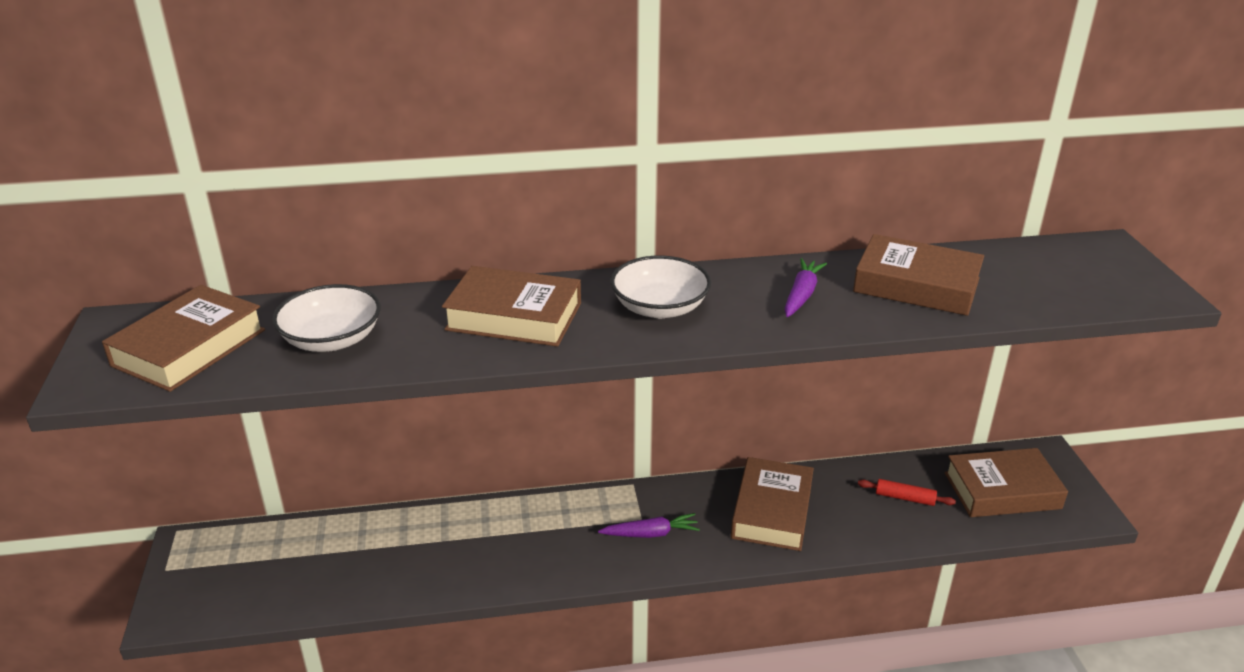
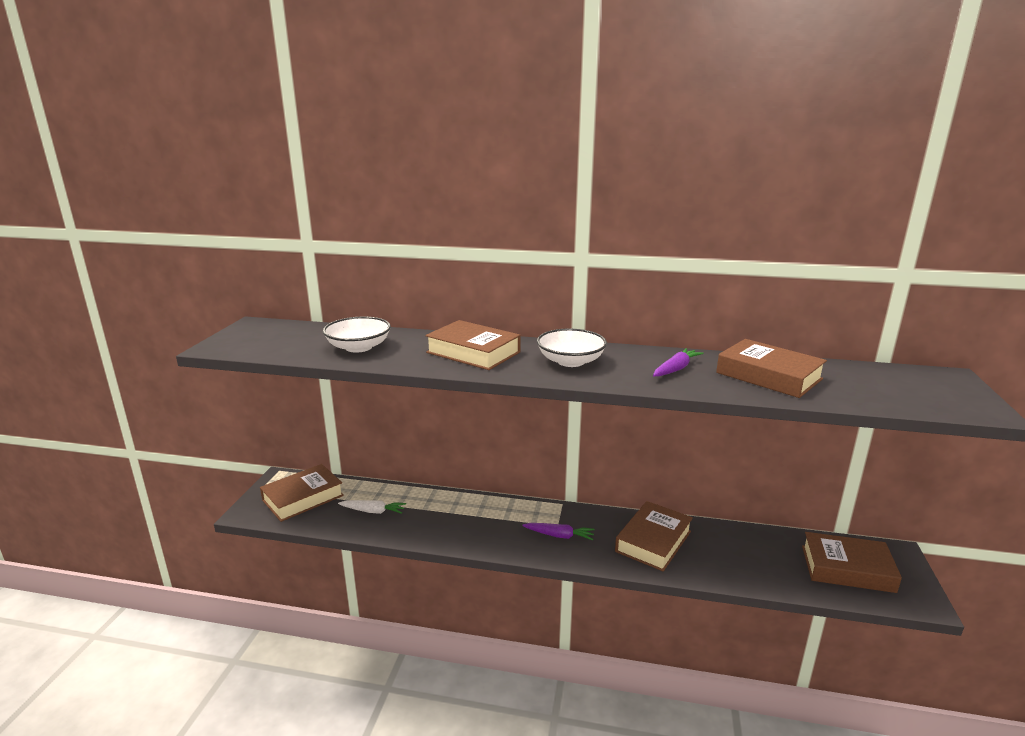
camera: 20 degrees right, 10 degrees down
brown book [102,285,265,392] -> brown book moved to [260,464,344,522]
red rolling pin [858,479,956,506] -> none
none -> white carrot [338,500,406,514]

